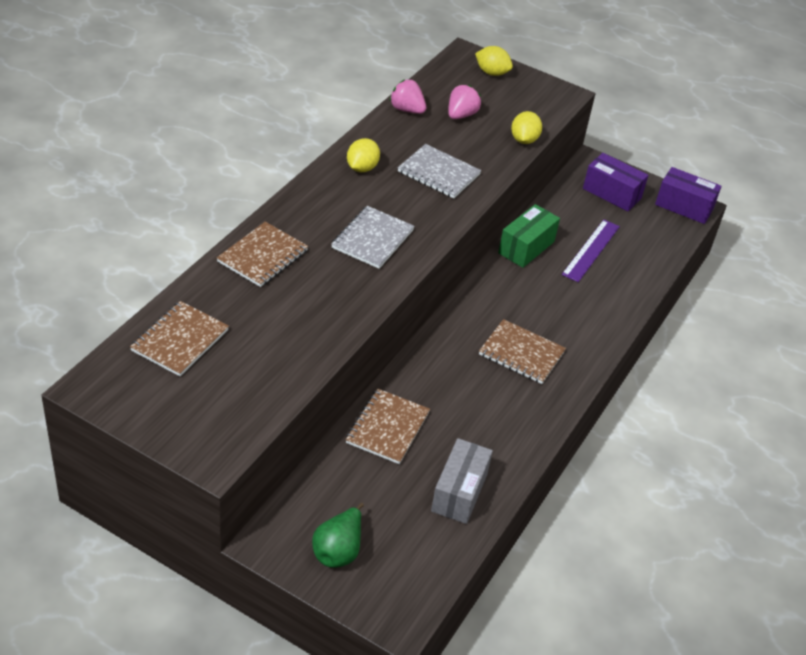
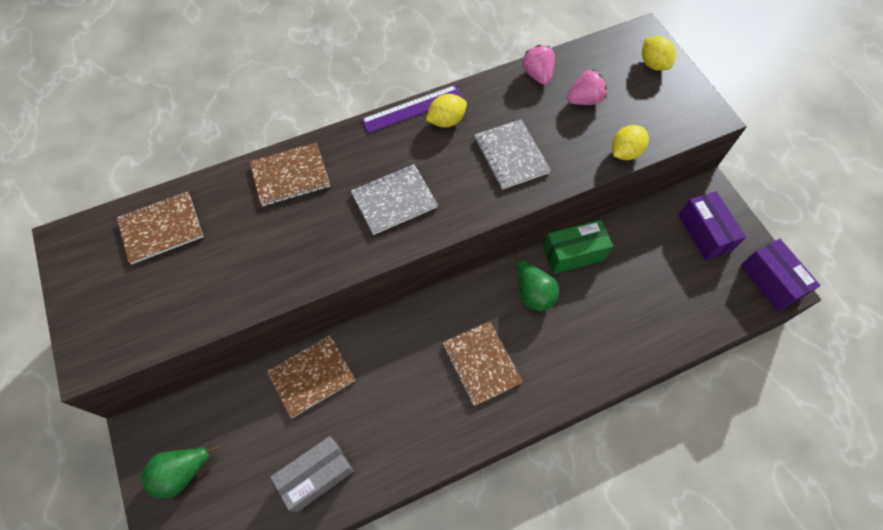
camera: 40 degrees right, 20 degrees up
purple ruler [562,220,620,282] -> purple ruler moved to [361,85,463,133]
none -> green pear [514,254,559,311]

